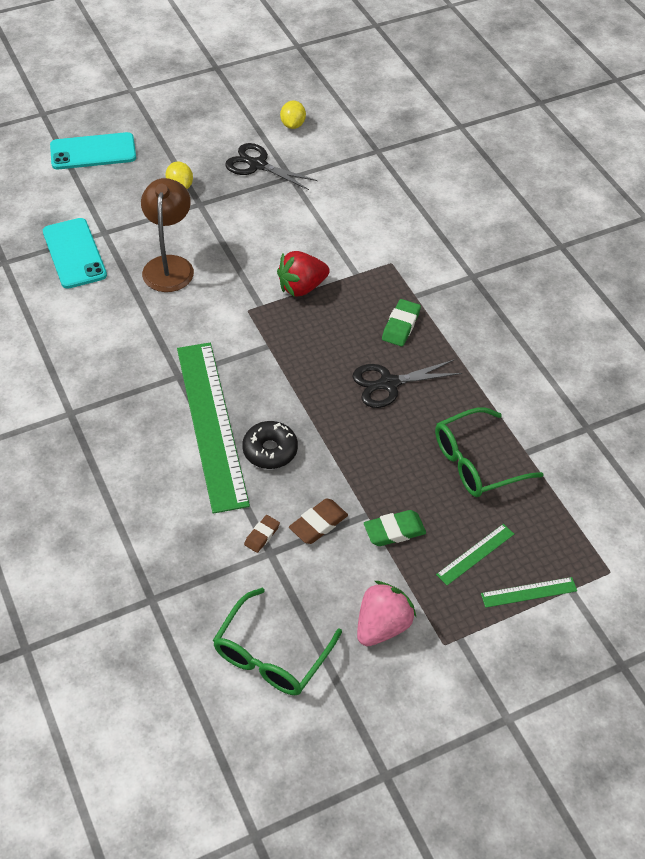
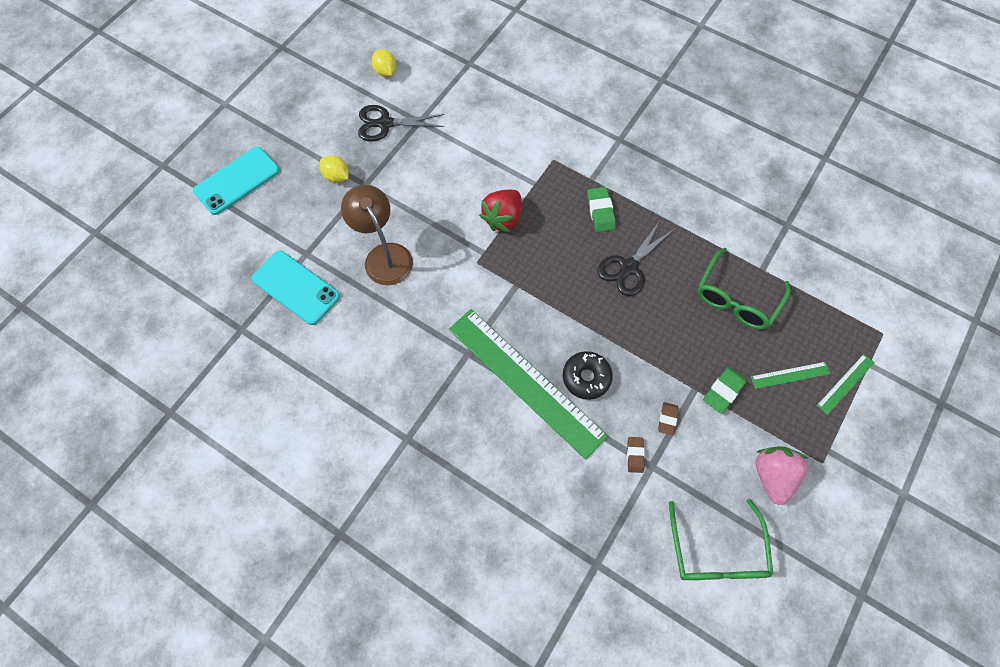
camera: 30 degrees left, 15 degrees up
brown eraser [289,499,348,544] -> brown eraser [658,402,679,436], size x0.65
green ruler [436,524,514,585] -> green ruler turned 60 degrees clockwise [751,362,830,389]

